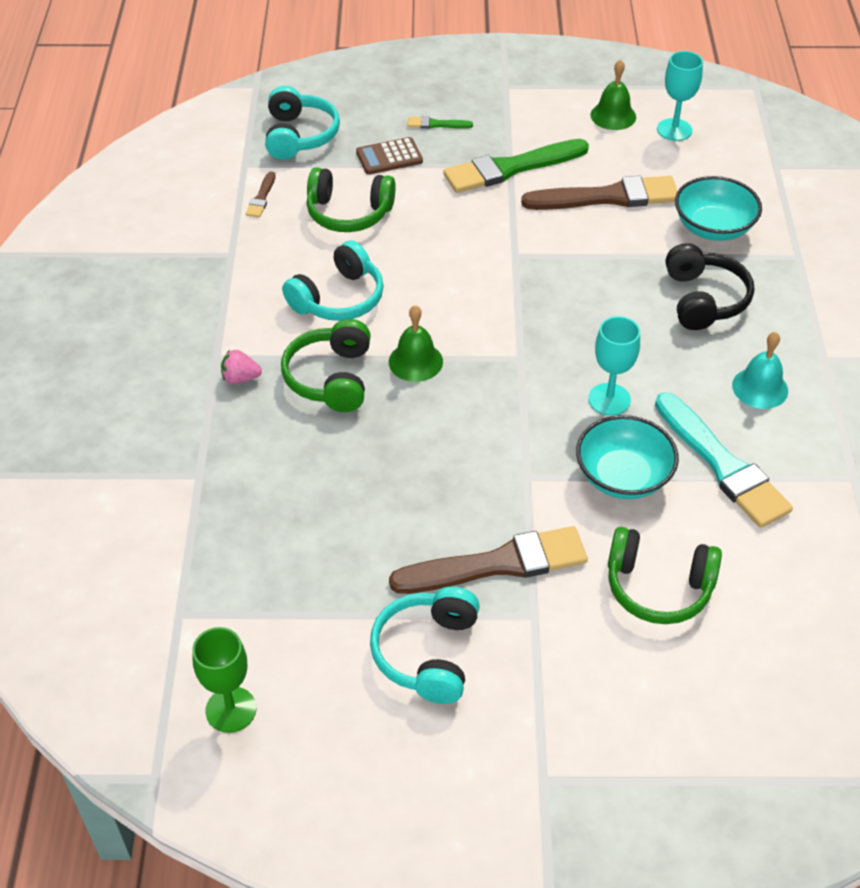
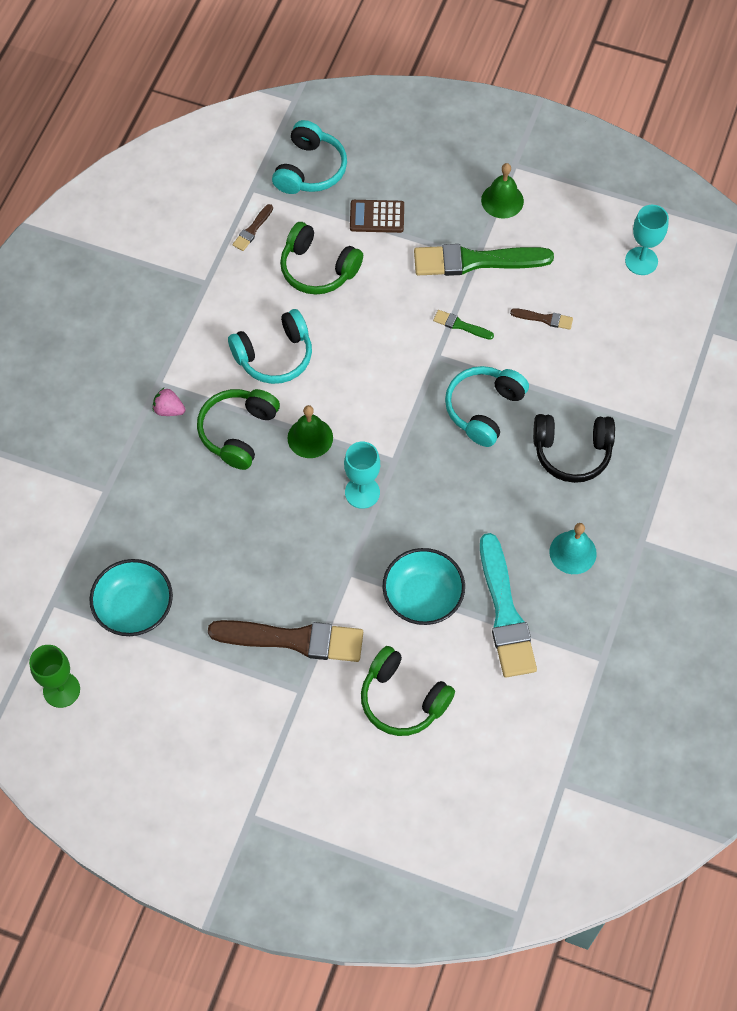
camera: 20 degrees right, 15 degrees up
turquoise headphones [370,587,480,704] -> turquoise headphones moved to [445,366,529,447]
green brush [407,116,473,129] -> green brush moved to [433,310,494,340]
brown brush [521,176,678,210] -> brown brush [510,308,573,330], size x0.44
turquoise goblet [588,316,640,416] -> turquoise goblet moved to [344,442,380,509]
green bell [590,59,636,130] -> green bell moved to [481,163,524,219]
black headphones [666,243,754,330] -> black headphones turned 75 degrees clockwise [533,414,615,483]
turquoise bowl [675,176,762,241] -> turquoise bowl moved to [89,559,173,636]

